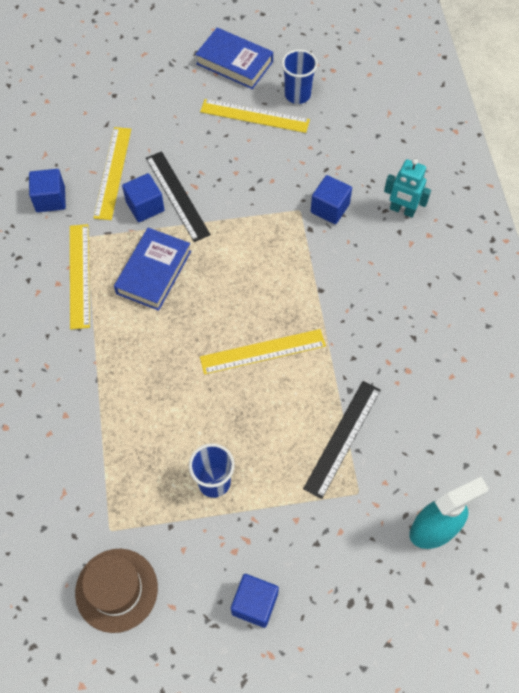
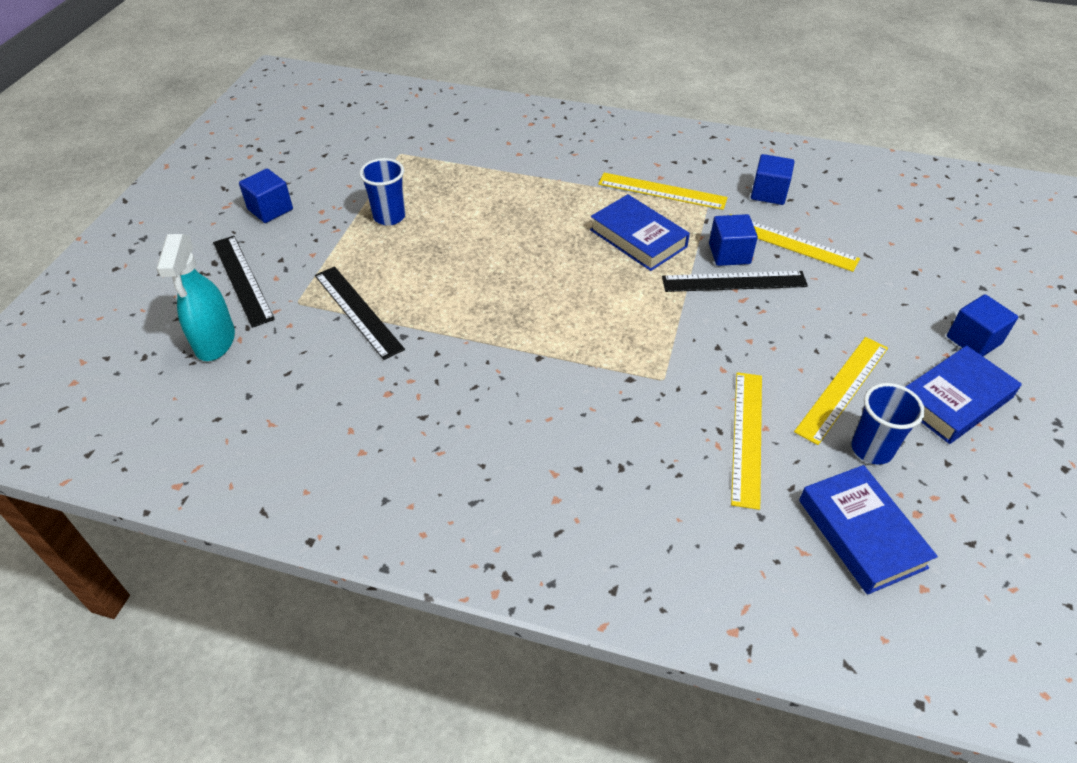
camera: 115 degrees right, 15 degrees down
brown hat [75,549,158,633] -> none
yellow ruler [200,329,326,375] -> yellow ruler moved to [731,372,762,510]
blue cube [311,175,352,224] -> blue cube moved to [947,294,1018,356]
turquoise robot [384,159,431,218] -> none
none -> black ruler [213,236,275,328]
none -> blue book [799,465,938,595]

